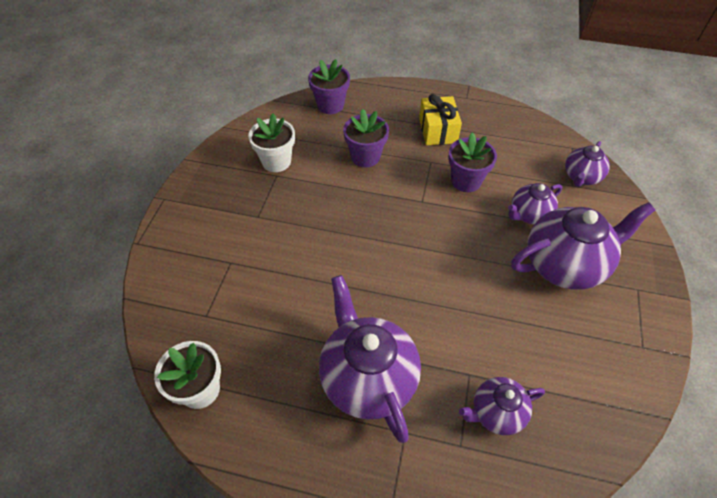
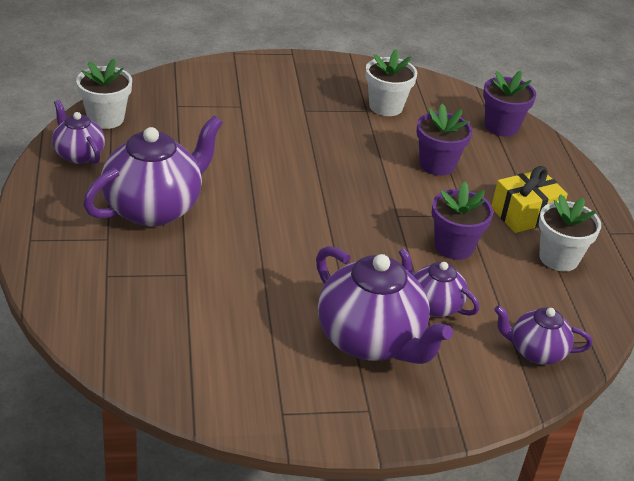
camera: 65 degrees right, 15 degrees down
purple teapot [459,377,545,435] -> purple teapot moved to [52,100,105,164]
none -> white flower pot [539,194,601,271]

